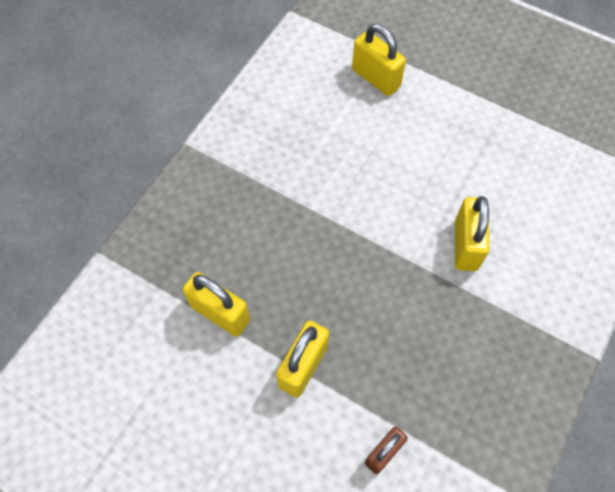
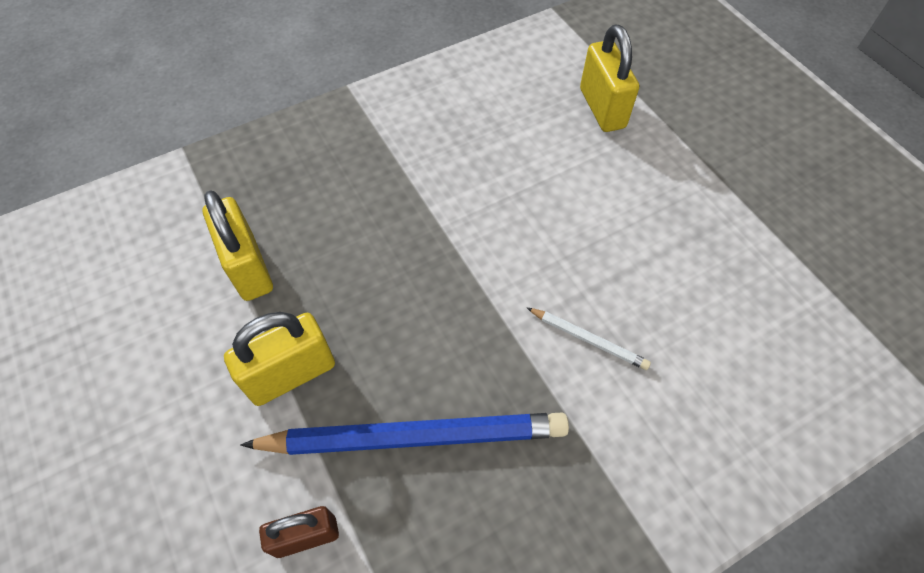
camera: 30 degrees right, 5 degrees down
yellow padlock [455,196,490,271] -> white pencil [526,307,651,370]
none -> blue pencil [240,412,569,455]

